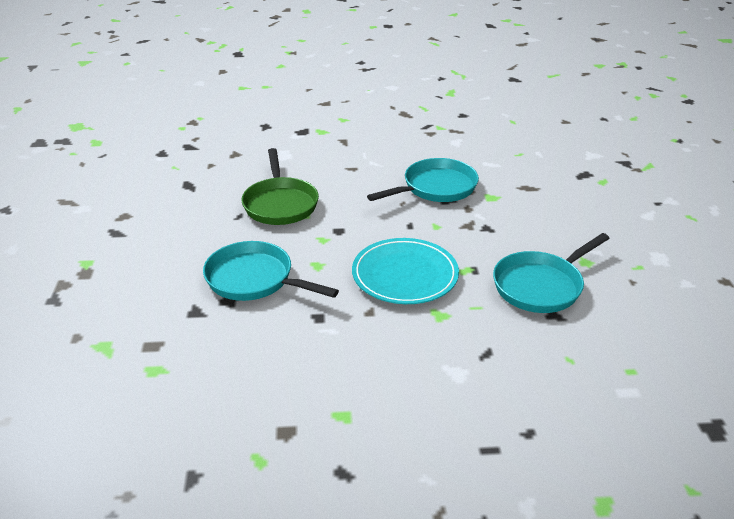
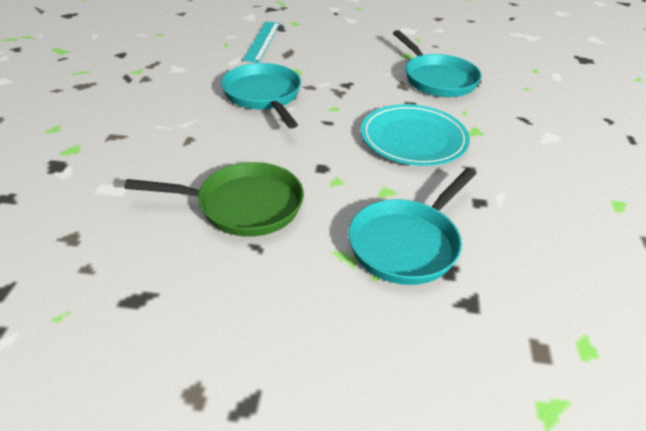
camera: 80 degrees left, 5 degrees up
none -> turquoise ruler [243,22,280,62]

